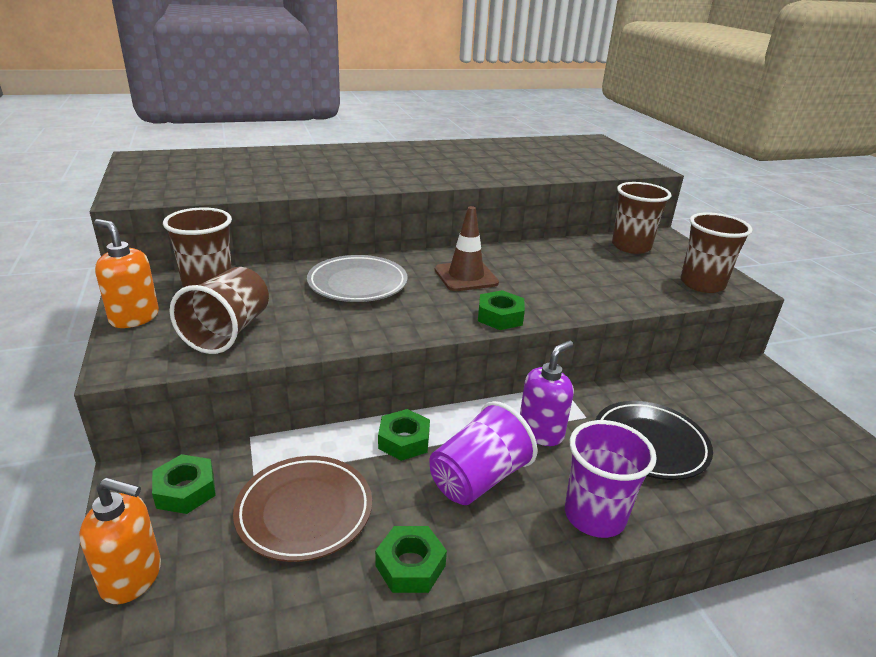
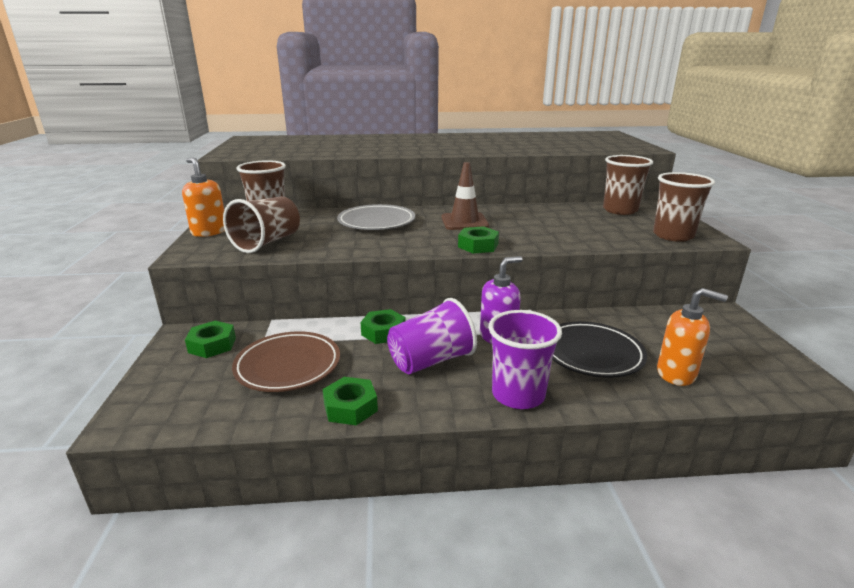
camera: 15 degrees right, 5 degrees down
orange soap dispenser [79,477,161,604] -> orange soap dispenser moved to [657,288,728,386]

